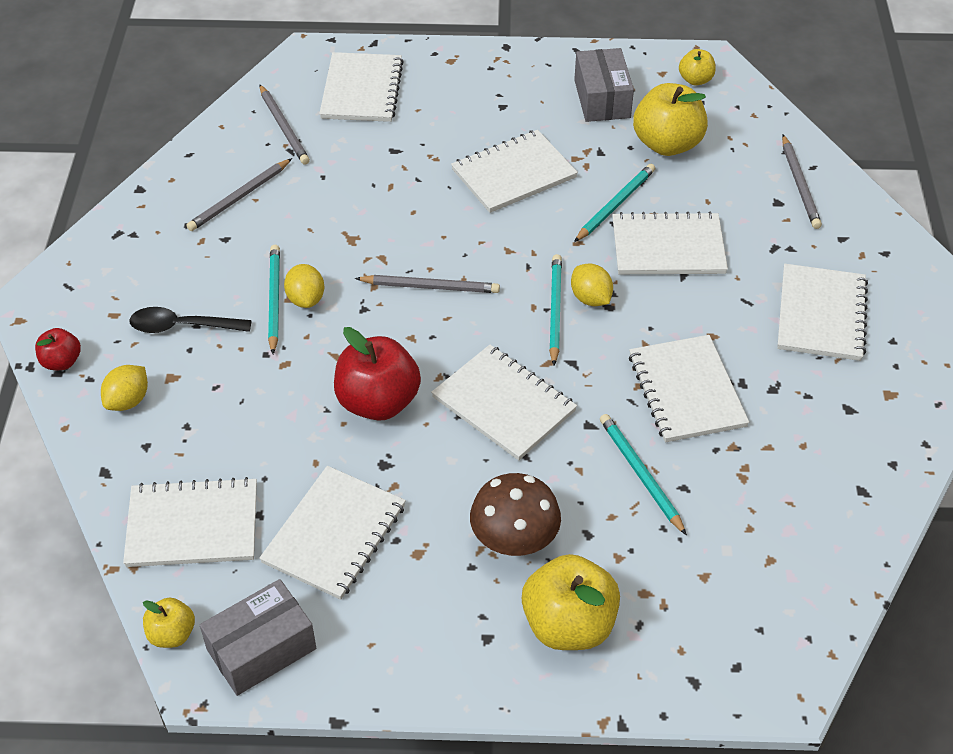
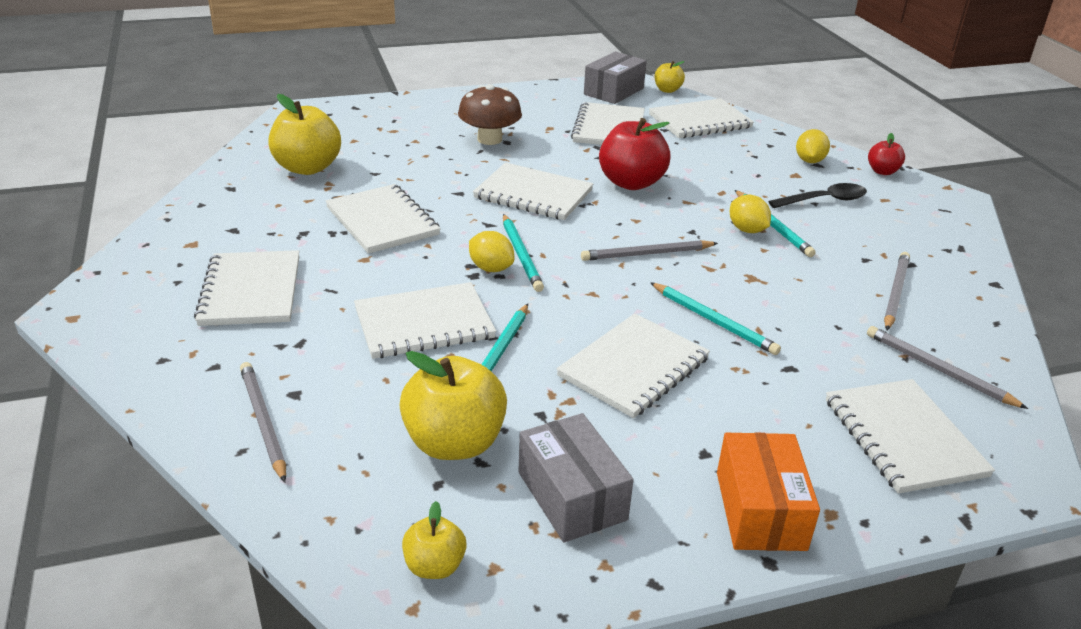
camera: 160 degrees right, 15 degrees down
yellow apple [522,554,620,650] -> yellow apple moved to [268,94,341,175]
turquoise pencil [600,414,687,535] -> turquoise pencil moved to [650,282,781,355]
none -> orange box [717,433,820,551]

